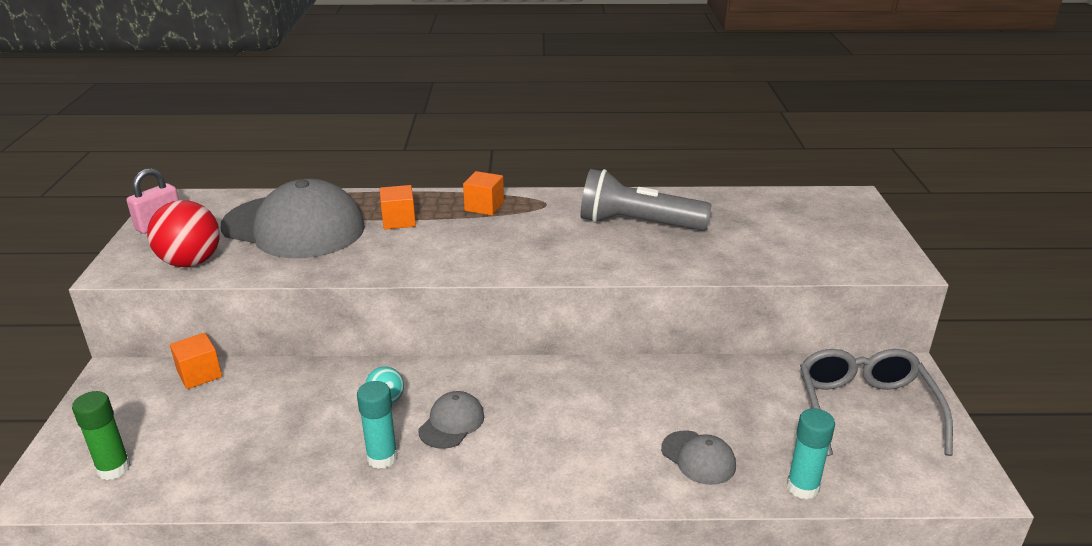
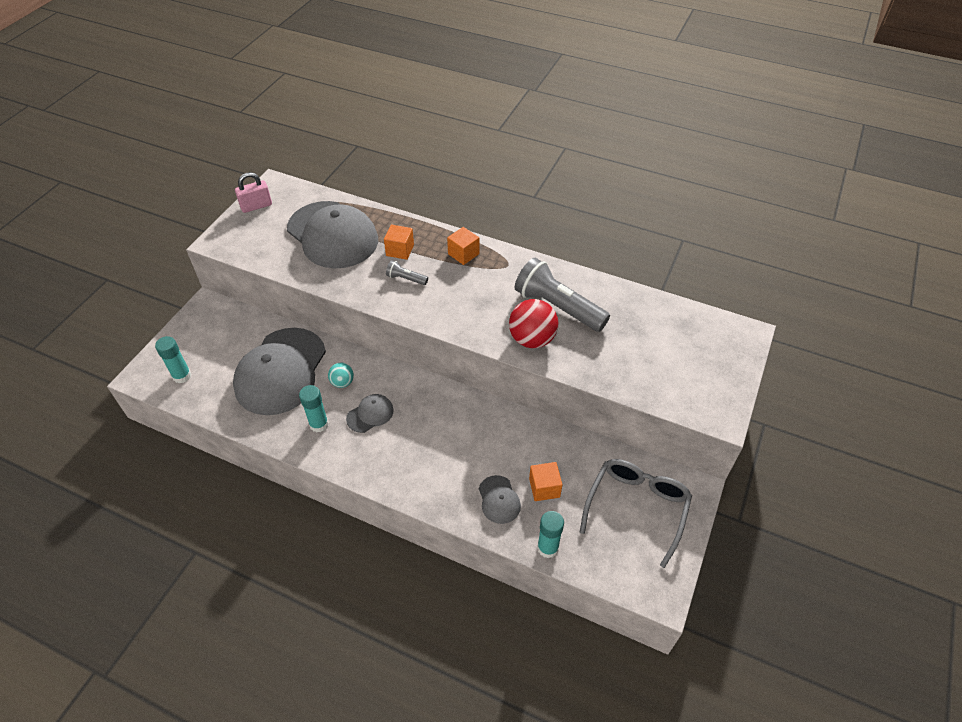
camera: 25 degrees right, 20 degrees up
green glue stick [72,391,131,480] -> turquoise glue stick [155,336,191,383]
red ball [147,200,220,267] -> red ball moved to [509,299,558,348]
orange cube [170,333,222,389] -> orange cube moved to [529,462,563,501]
none -> grey cap [233,328,326,415]
none -> grey flashlight [386,260,428,285]

